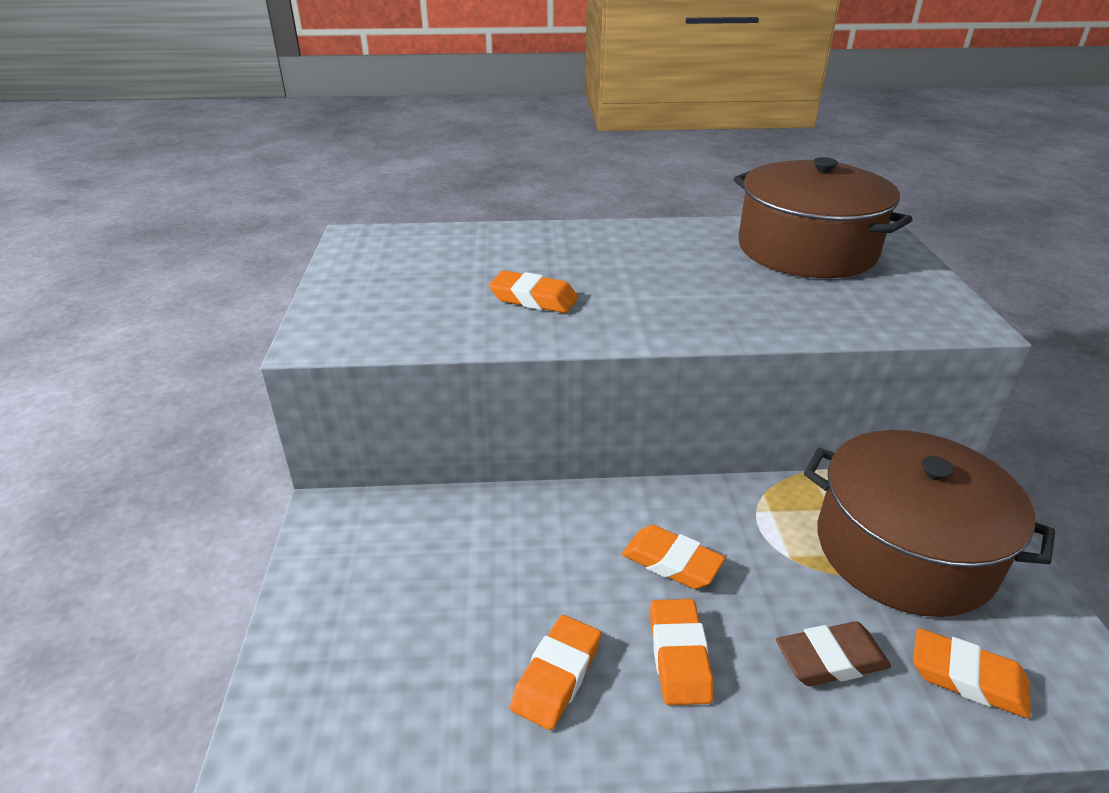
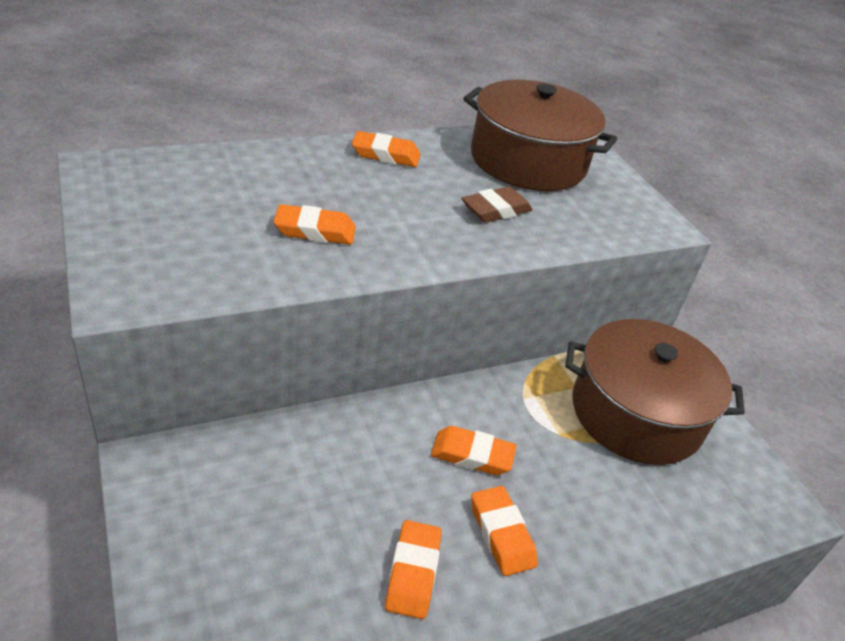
camera: 25 degrees left, 5 degrees up
brown eraser [776,621,891,686] -> brown eraser moved to [461,187,532,222]
orange eraser [913,628,1031,719] -> orange eraser moved to [352,131,421,167]

